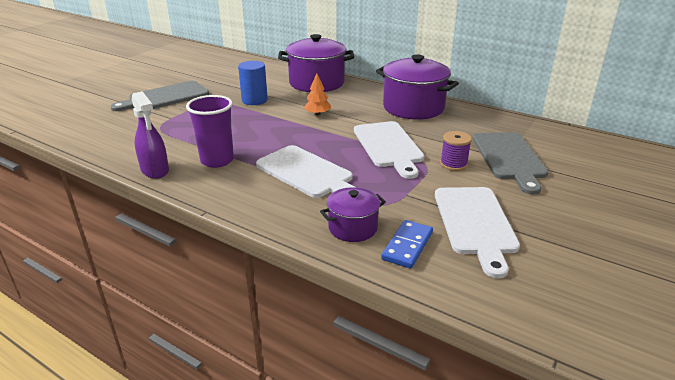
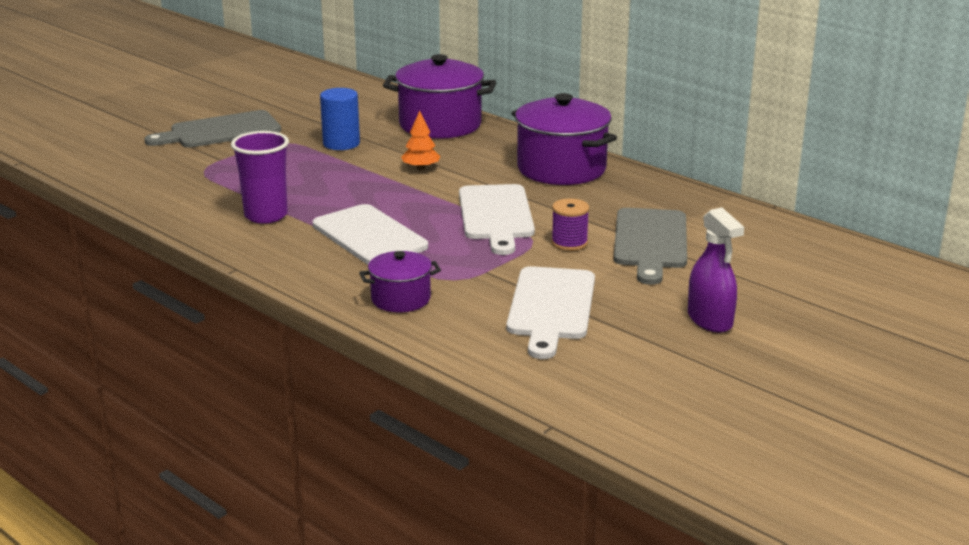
camera: 10 degrees right, 5 degrees down
purple spray bottle [132,91,169,179] -> purple spray bottle moved to [688,207,744,333]
blue domino [381,220,433,269] -> none

